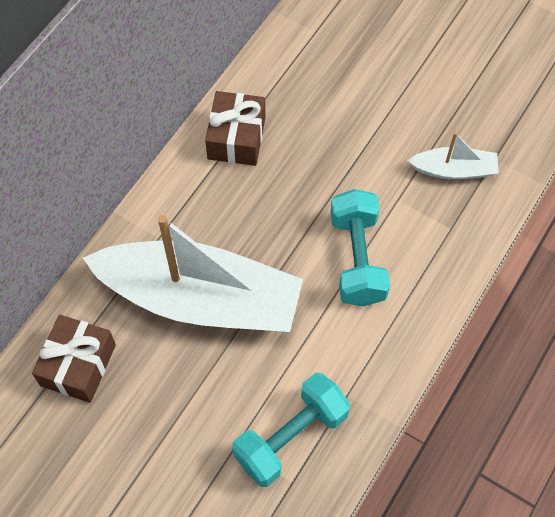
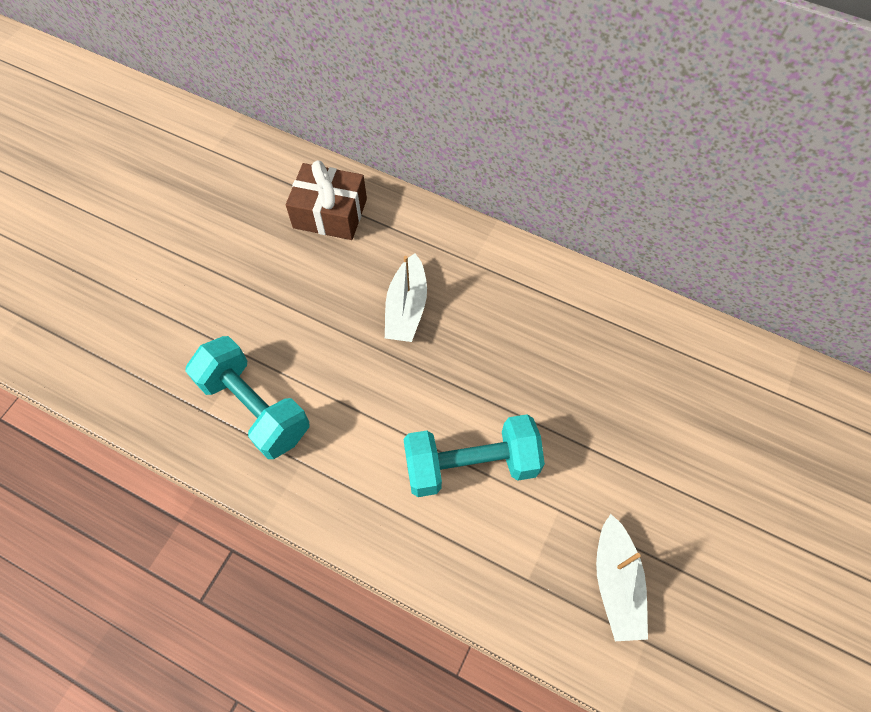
camera: 85 degrees right, 0 degrees up
white boat [83,215,303,332] -> white boat [385,253,427,342], size x0.44
brown gift [205,91,266,166] -> none

